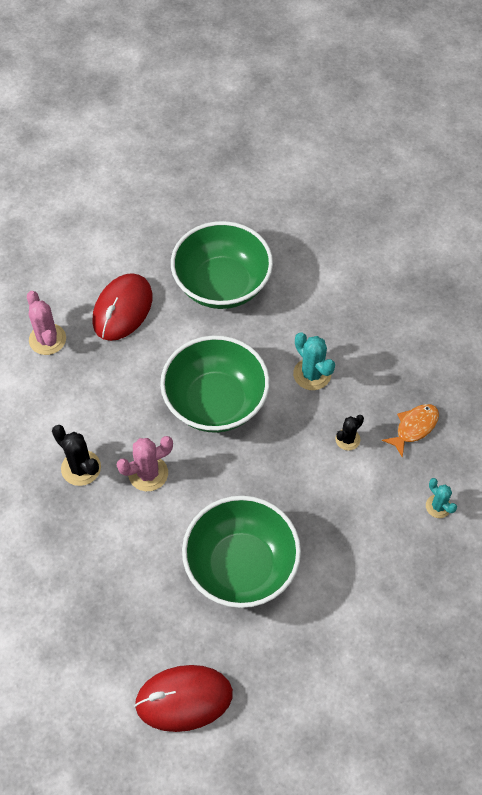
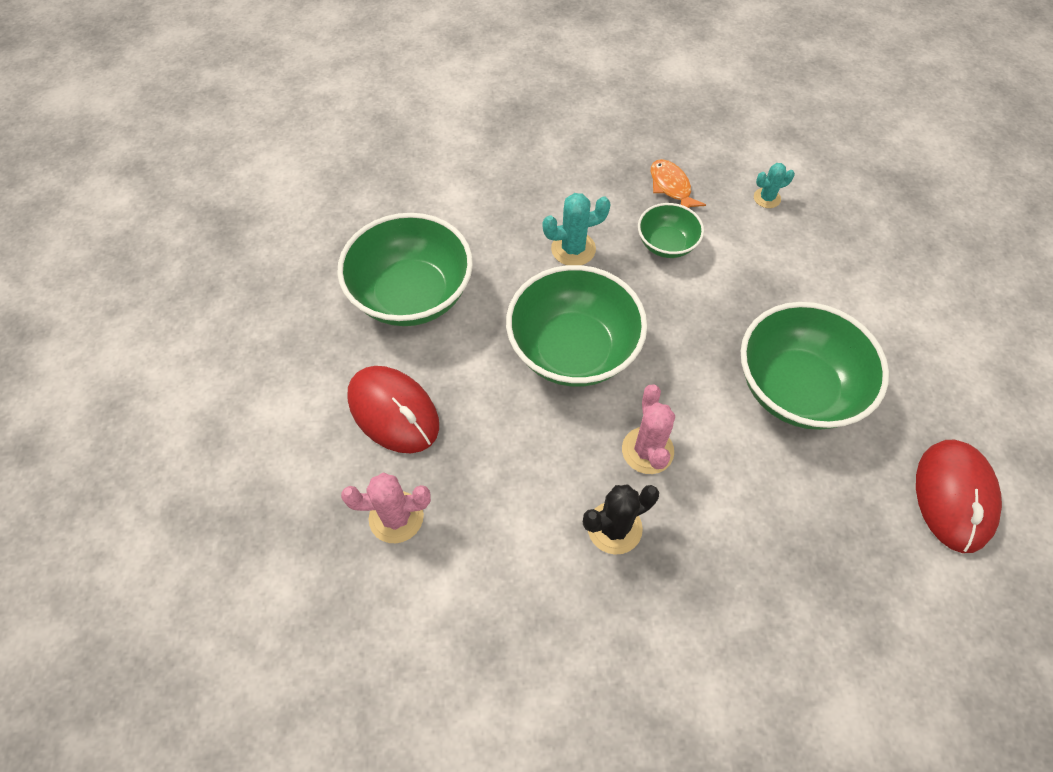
camera: 70 degrees left, 0 degrees up
black cactus [335,415,364,451] -> green bowl [638,203,704,258]

